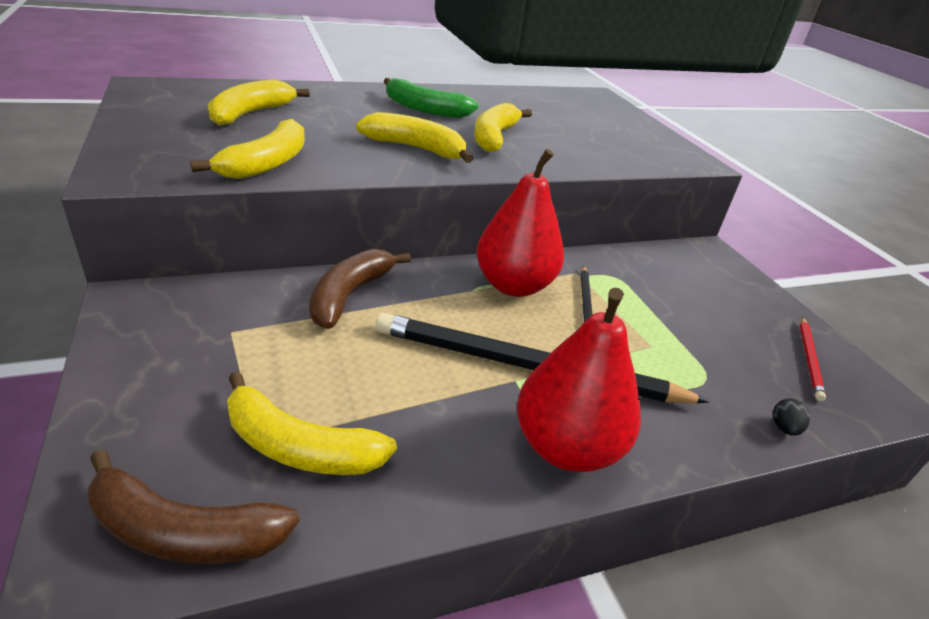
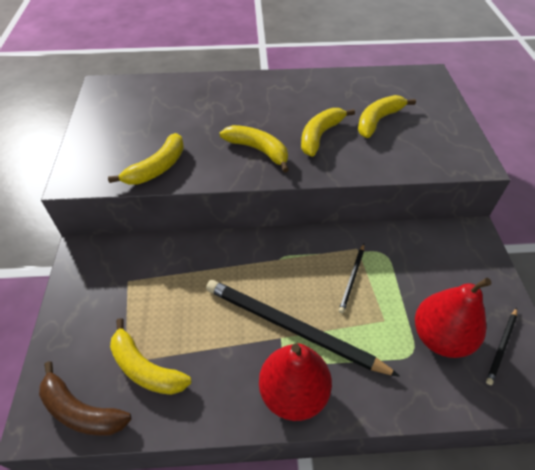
camera: 20 degrees right, 15 degrees up
yellow banana [208,79,310,125] -> yellow banana moved to [358,95,416,138]
brown banana [309,249,411,329] -> none
green banana [384,78,479,118] -> none
red pear [476,149,564,297] -> red pear moved to [415,278,491,358]
black egg [773,399,810,436] -> none
red pencil [800,317,826,401] -> black pencil [486,308,517,385]

